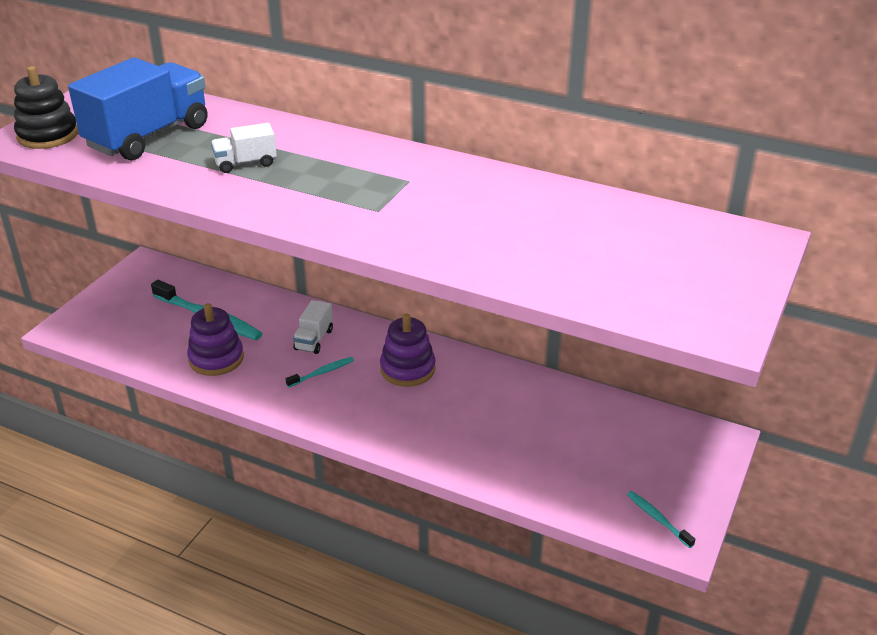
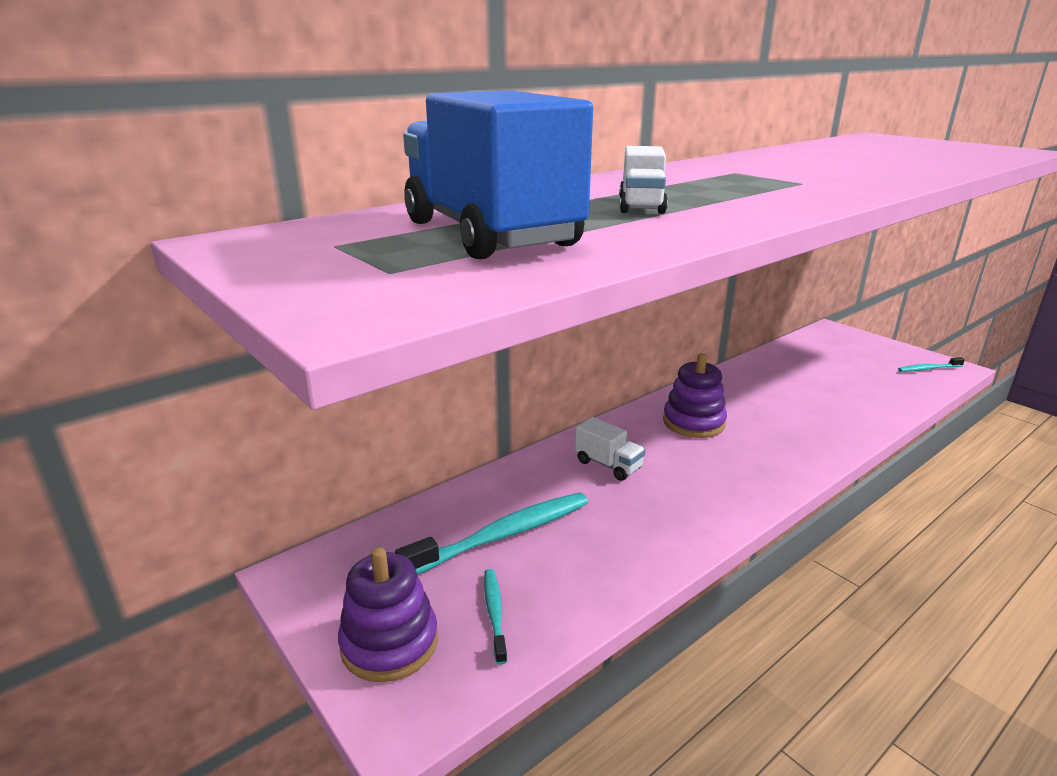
camera: 65 degrees left, 10 degrees down
black stacking toy [14,66,78,149] -> none
purple stacking toy [187,303,244,376] -> purple stacking toy moved to [338,547,438,682]
turquoise toothbrush [286,357,354,387] -> turquoise toothbrush moved to [484,569,507,665]

